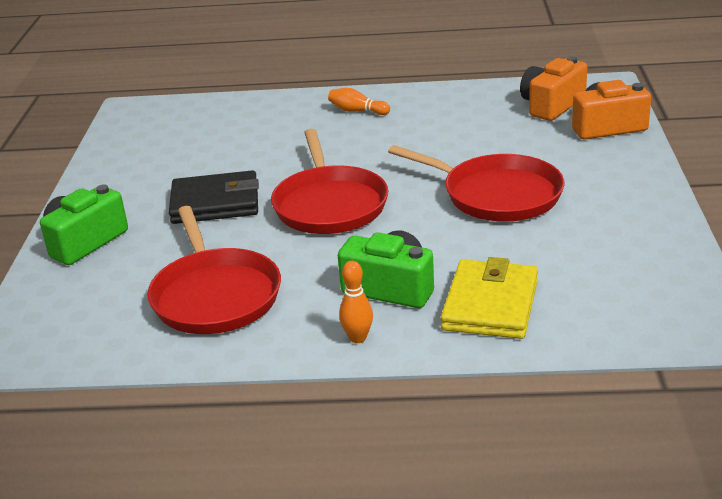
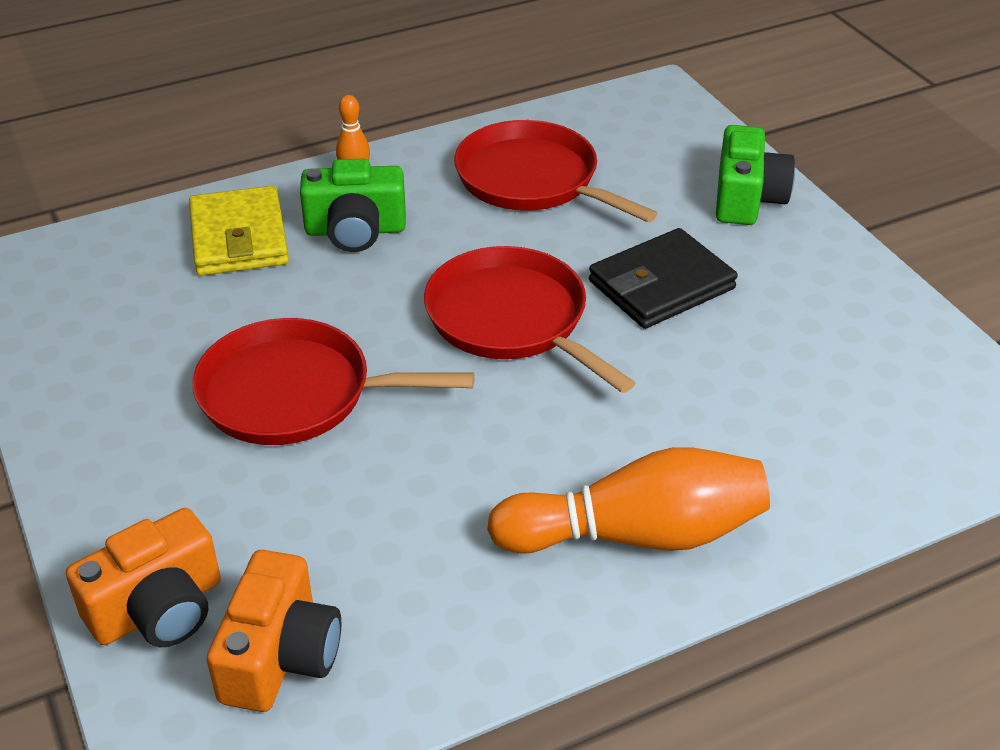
camera: 150 degrees right, 10 degrees up
orange bowling pin [328,88,390,115] -> orange bowling pin [487,447,770,554], size x2.22

